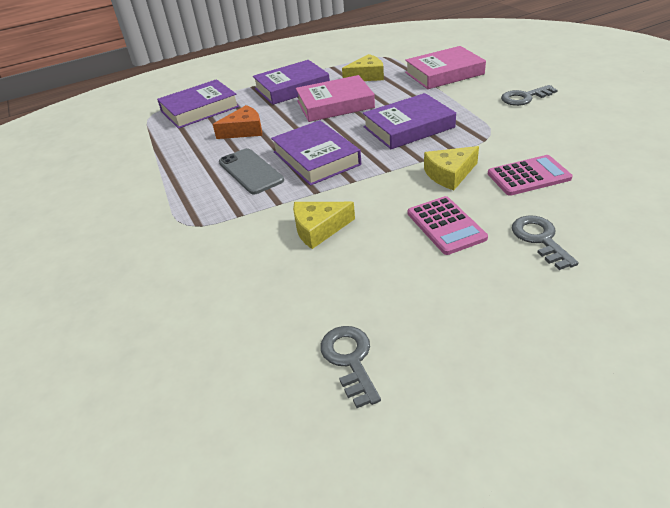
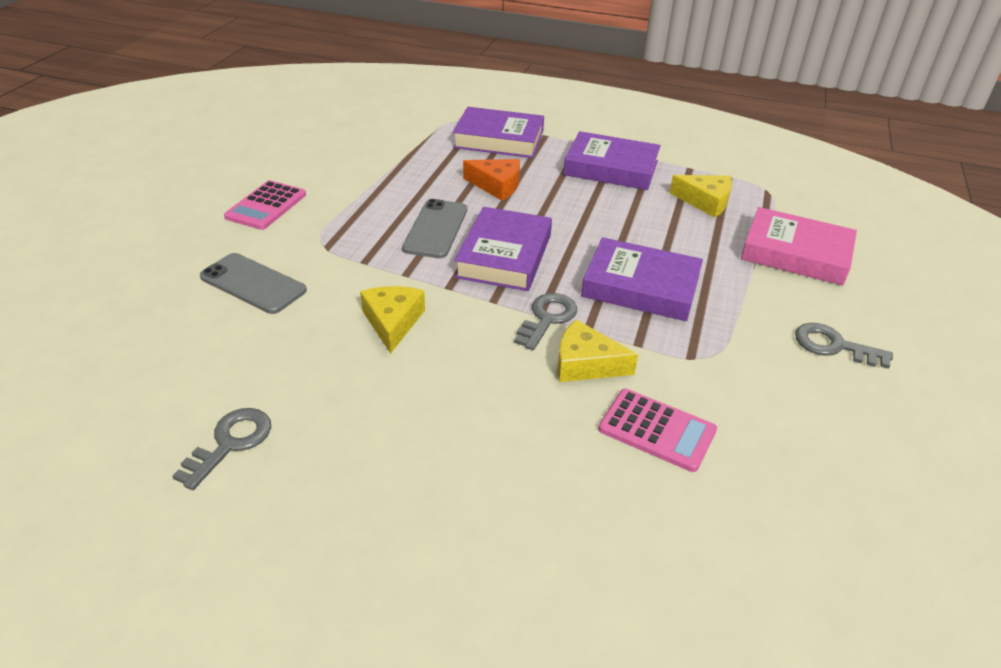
camera: 40 degrees right, 0 degrees up
yellow cheese [293,202,355,249] -> yellow cheese turned 60 degrees clockwise [360,286,425,354]
pink book [295,75,375,122] -> none
pink calculator [408,196,488,255] -> pink calculator moved to [224,180,306,230]
grey key [512,216,579,270] -> grey key moved to [514,293,577,350]
none -> grey phone [200,253,307,314]

